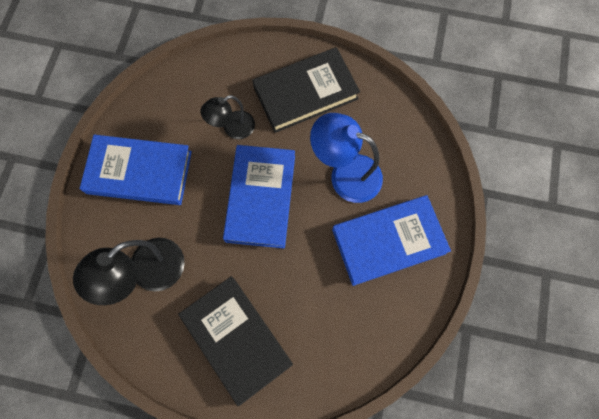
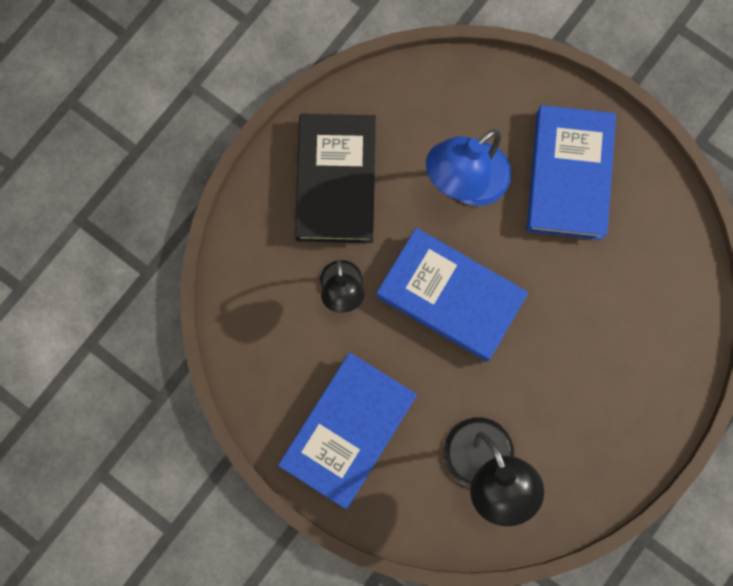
camera: 65 degrees left, 5 degrees up
black book [179,276,293,406] -> none

